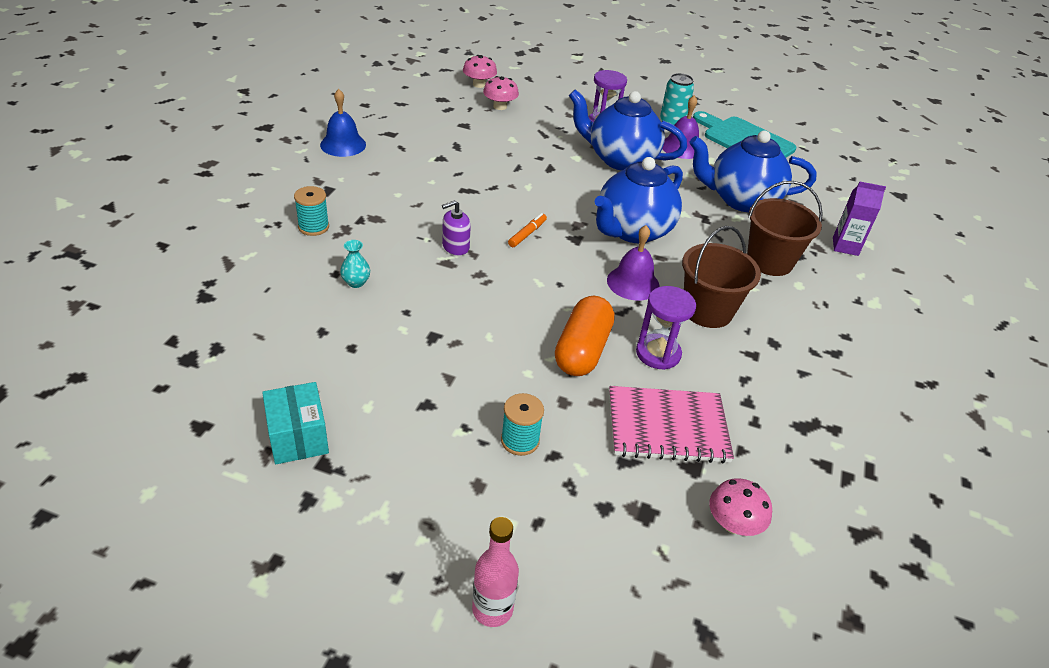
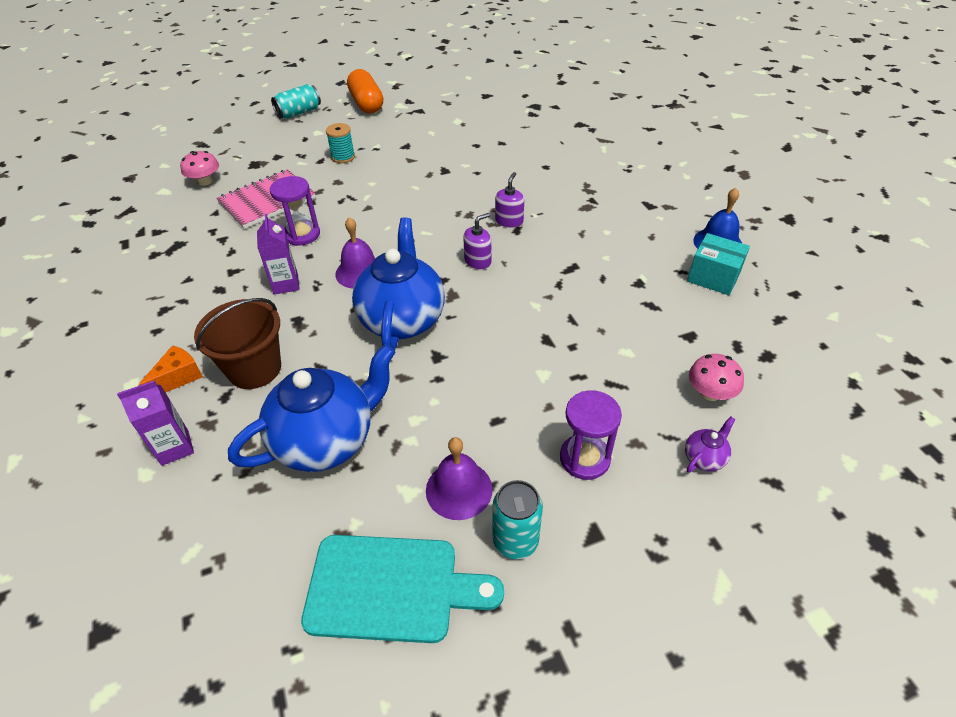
camera: 145 degrees right, 5 degrees up
turquoise box [262,382,329,464] -> turquoise box moved to [687,233,750,295]
turquoise spool [294,186,329,236] -> none
turquoise vase [340,240,370,288] -> none
pink mushroom [463,55,497,88] -> none
pink bottle [472,517,519,627] -> turquoise can [271,84,321,119]
orange marker [508,213,547,247] -> purple soap dispenser [463,213,491,269]
orange capsule [555,296,615,376] -> orange capsule moved to [347,69,383,113]
blue teapot [569,89,687,171] -> none
brown bucket [682,226,761,328] -> purple carton [257,214,300,295]
none -> orange cheese [138,345,203,393]
none -> purple teapot [685,416,735,473]

